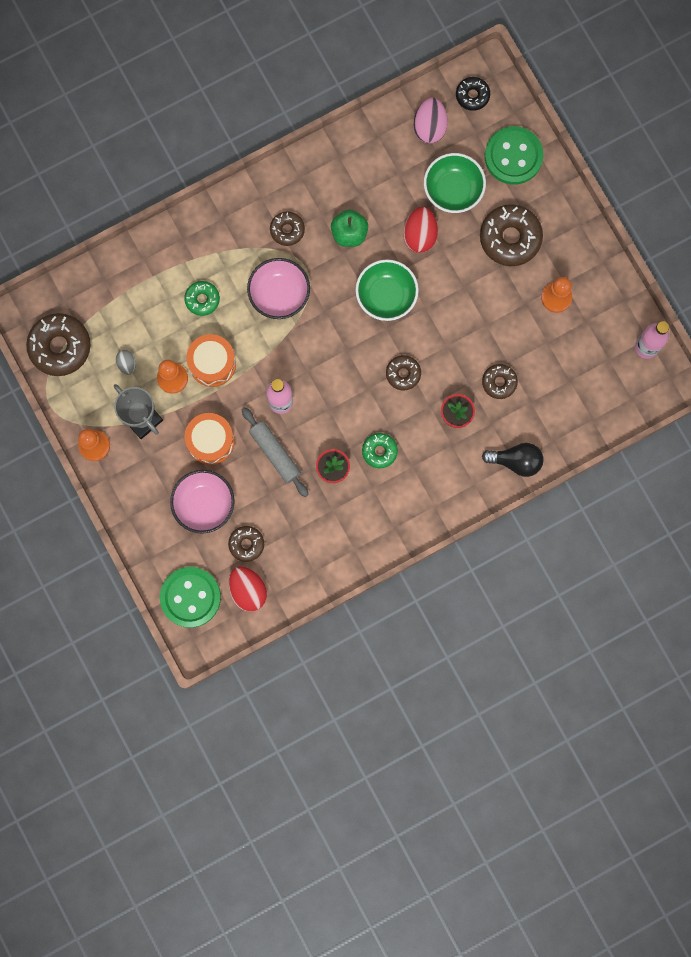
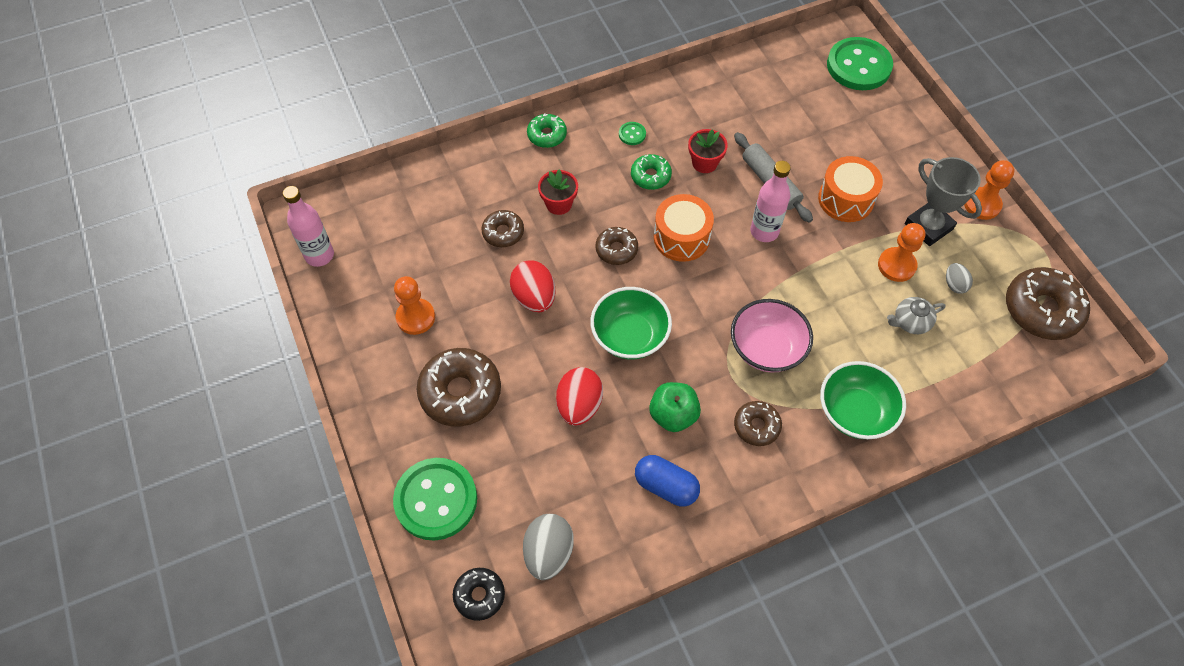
camera: 175 degrees left, 20 degrees down
pink bowl [170,470,235,534] -> none
green donut [184,281,220,316] -> green donut moved to [527,113,567,148]
orange drum [186,334,236,387] -> orange drum moved to [654,194,714,262]
brown donut [228,526,264,562] -> none
red egg [229,566,267,612] -> red egg moved to [510,261,555,312]
pink egg [414,98,448,144] -> grey egg [523,514,574,580]
green bowl [424,153,486,213] -> green bowl moved to [820,361,906,439]
black light bulb [482,443,543,477] -> none
none -> green button [619,122,646,145]
none -> blue capsule [635,455,700,507]
none -> grey teapot [887,297,945,334]

